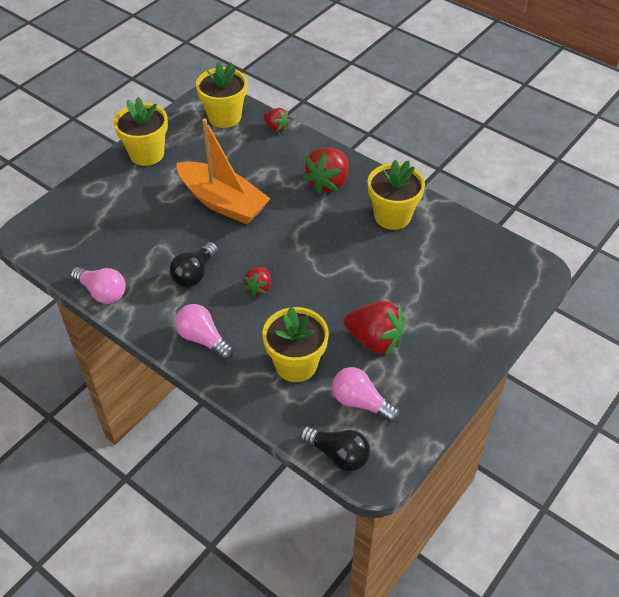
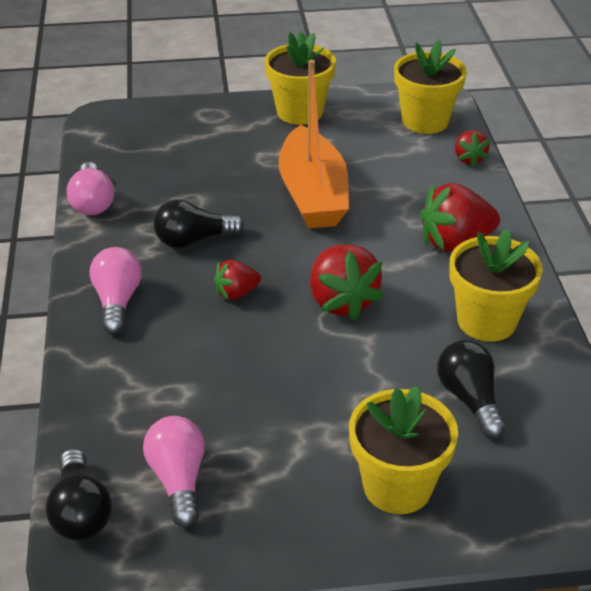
camera: 45 degrees right, 10 degrees down
yellow flower pot [262,307,329,382] -> yellow flower pot moved to [349,385,458,514]
red strawberry [344,301,405,356] -> red strawberry moved to [310,244,384,321]
none -> black light bulb [437,340,506,439]

